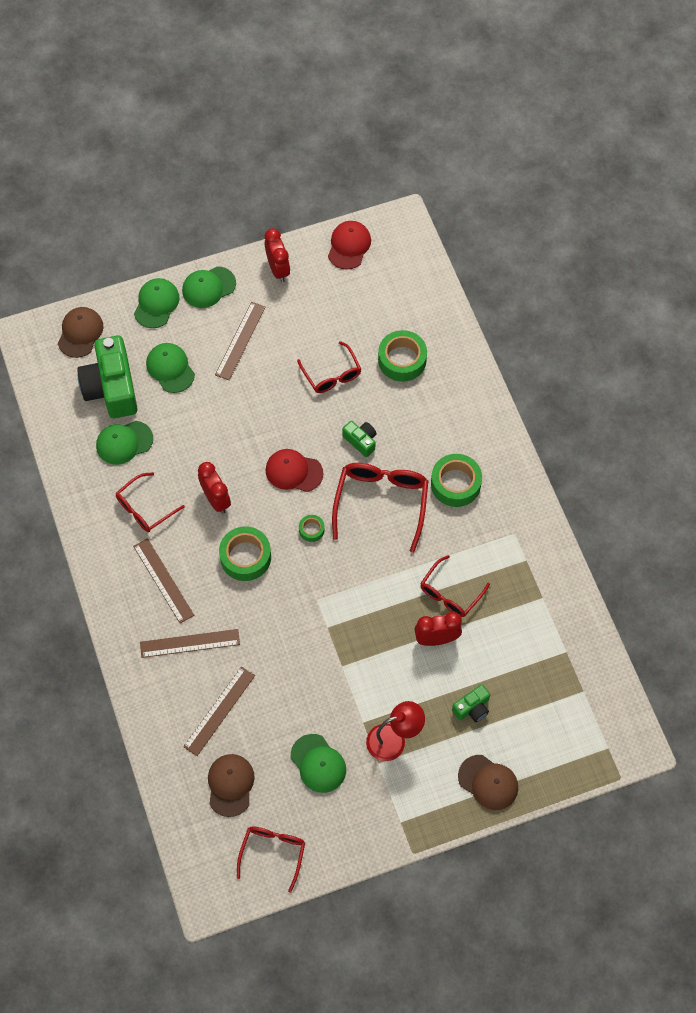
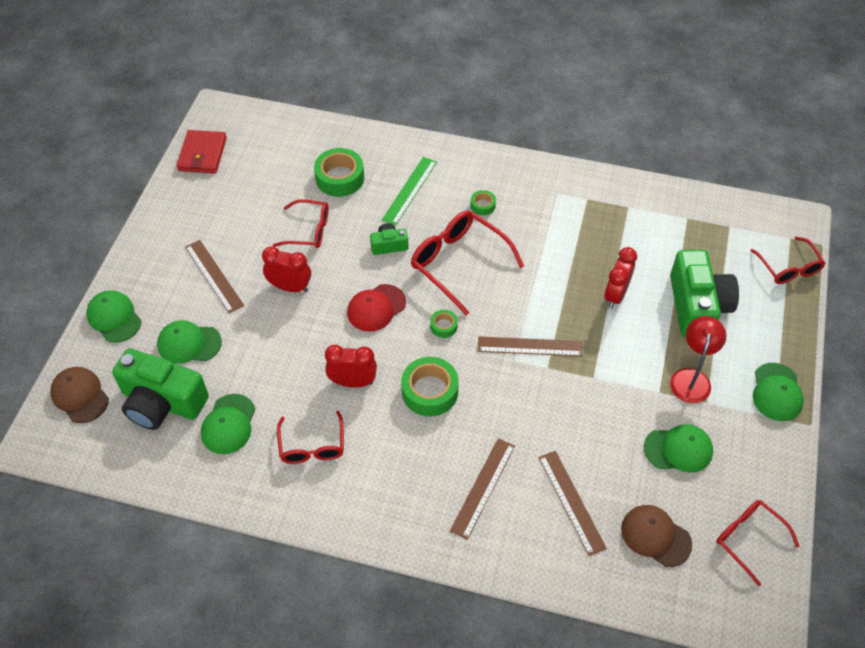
camera: 55 degrees left, 10 degrees down
brown ruler [133,538,194,623] -> brown ruler moved to [478,337,582,356]
green cap [182,266,236,308] -> green cap moved to [753,363,804,421]
red clock [265,228,290,283] -> red clock moved to [262,246,311,292]
red cap [328,221,371,270] -> red wallet [177,130,227,173]
red glasses [420,555,490,617] -> red glasses moved to [750,237,826,284]
green tape [431,454,482,507] -> green tape [470,190,496,215], size x0.51
green camera [452,685,490,722] -> green camera [670,250,739,338], size x2.10
brown cap [458,755,518,810] -> none
none -> green ruler [382,157,437,225]

